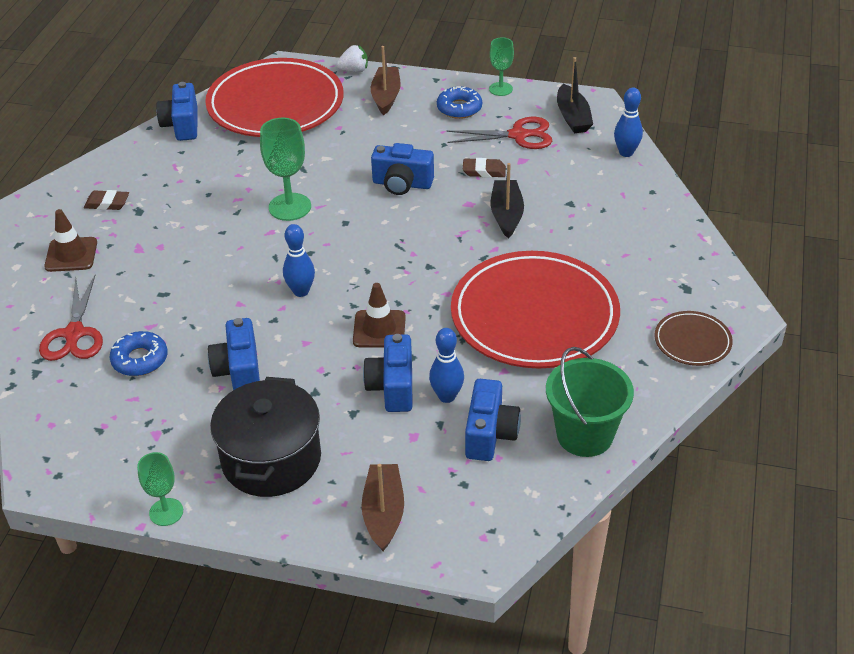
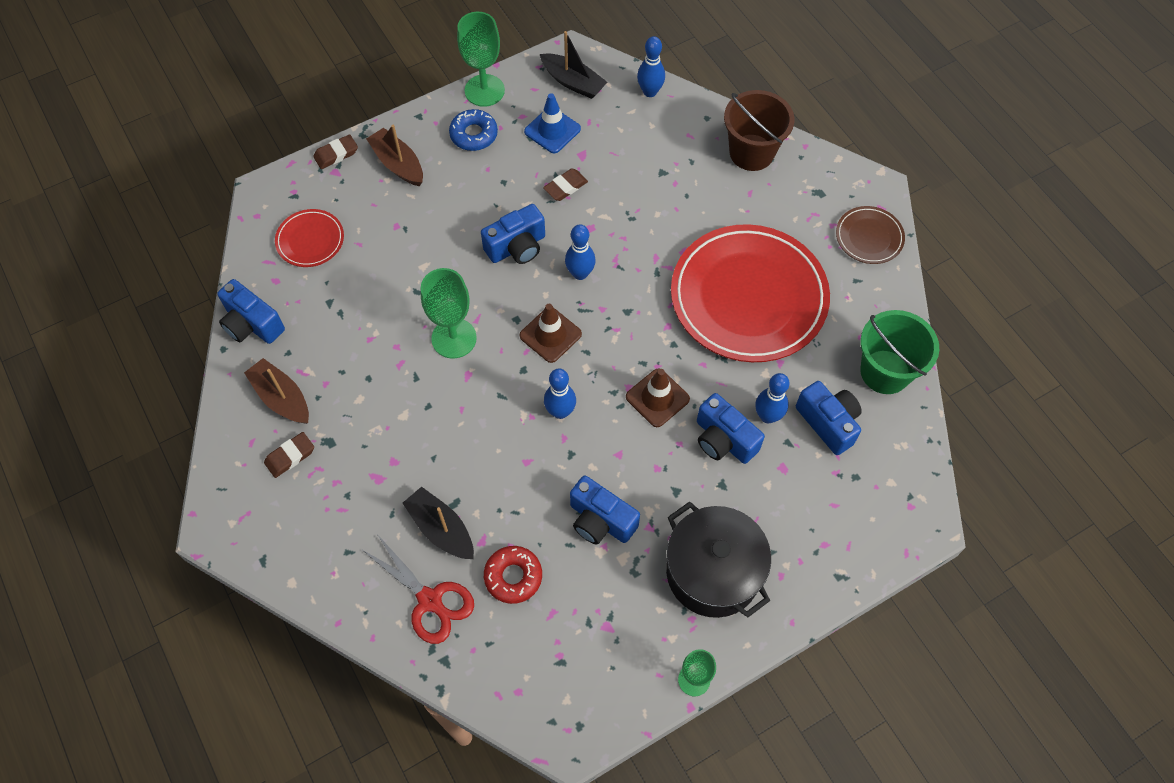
camera: 45 degrees left, 20 degrees up
brown traffic cone [44,209,97,272] -> brown traffic cone moved to [520,304,582,363]
blue donut [110,331,168,376] -> red donut [484,546,542,604]
red plate [205,58,344,137] -> red plate [275,209,344,267], size x0.45
white strawberry [336,45,368,73] -> brown eraser [313,134,358,169]
brown boat [362,464,404,551] -> brown boat moved to [244,358,309,424]
red scissors [446,117,552,149] -> blue traffic cone [524,93,581,153]
green goblet [489,37,514,96] -> green goblet [457,12,505,107], size x1.61
black boat [491,163,524,239] -> black boat moved to [403,487,474,559]
none -> blue bowling pin [565,224,596,280]
none -> brown bucket [724,90,794,171]

